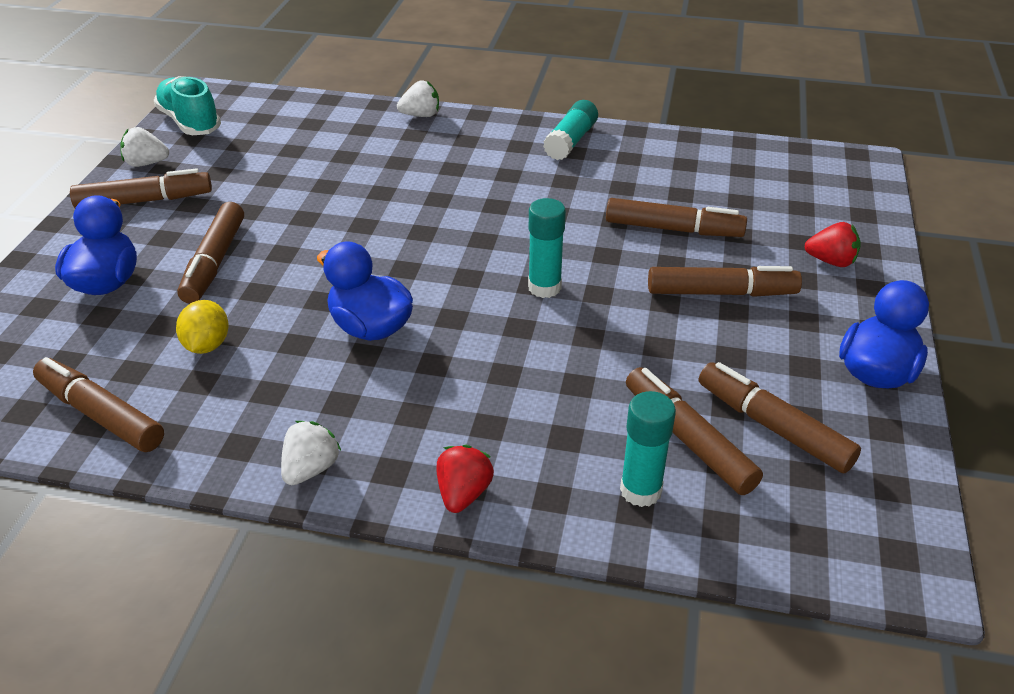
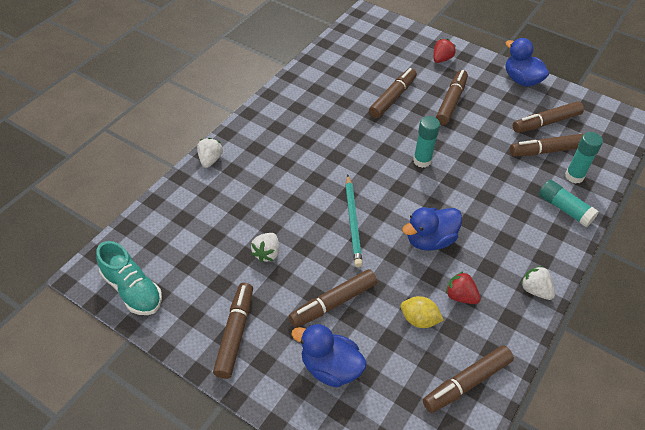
camera: 70 degrees left, 10 degrees up
white strawberry [120,127,169,167] -> white strawberry moved to [251,233,279,262]
turquoise shoe [154,76,221,135] -> turquoise shoe turned 120 degrees counterclockwise [96,241,162,315]
brown marker [177,202,244,304] -> brown marker turned 120 degrees clockwise [289,269,377,328]
red strawberry [436,445,494,513] -> red strawberry moved to [446,271,481,304]
turquoise glue stick [543,100,598,160] -> turquoise glue stick moved to [539,180,599,227]
none -> turquoise pencil [345,175,363,267]

